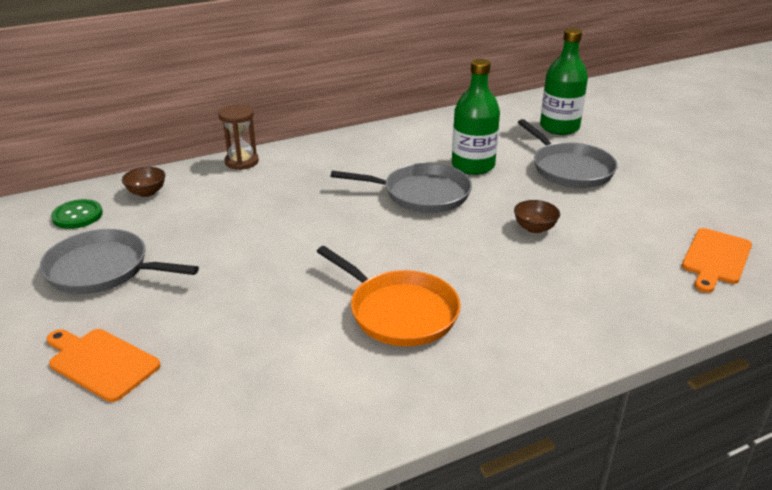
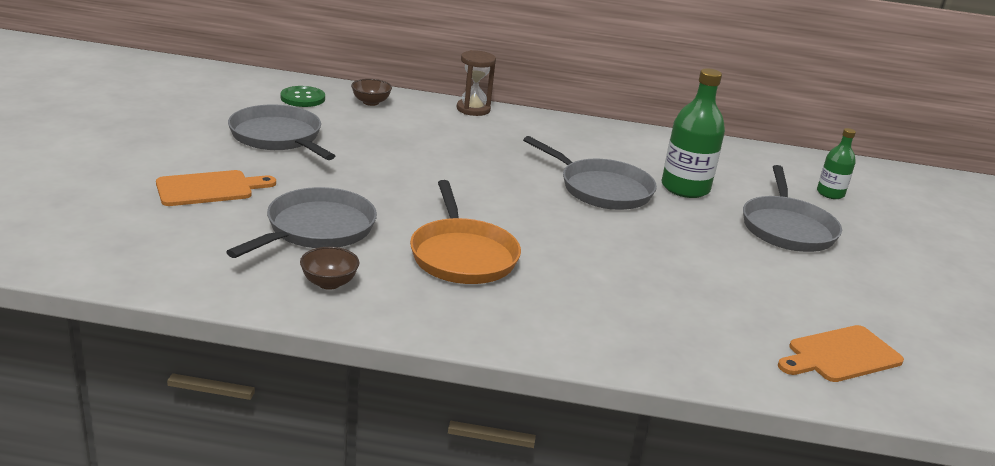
camera: 30 degrees right, 5 degrees down
orange cutting board [47,329,161,402] -> orange cutting board turned 90 degrees clockwise [156,170,276,206]
brown bowl [514,200,560,233] -> brown bowl moved to [300,247,360,290]
green bottle [540,28,588,135] -> green bottle [817,128,856,199], size x0.58
none -> grey pan [226,187,377,258]

